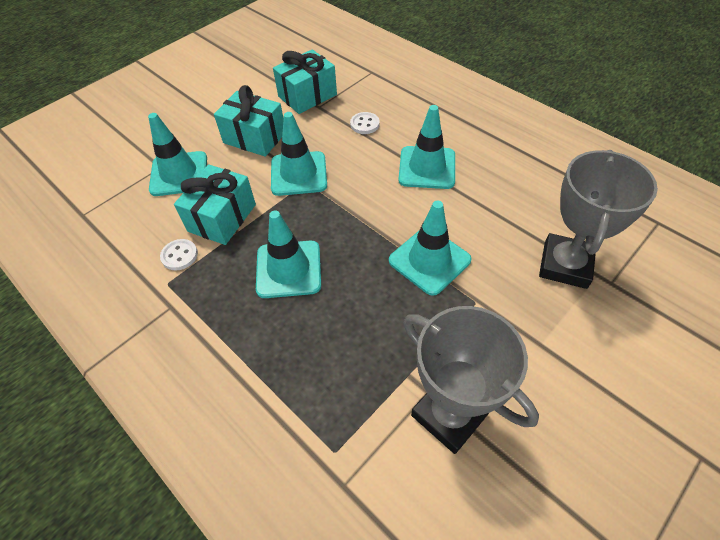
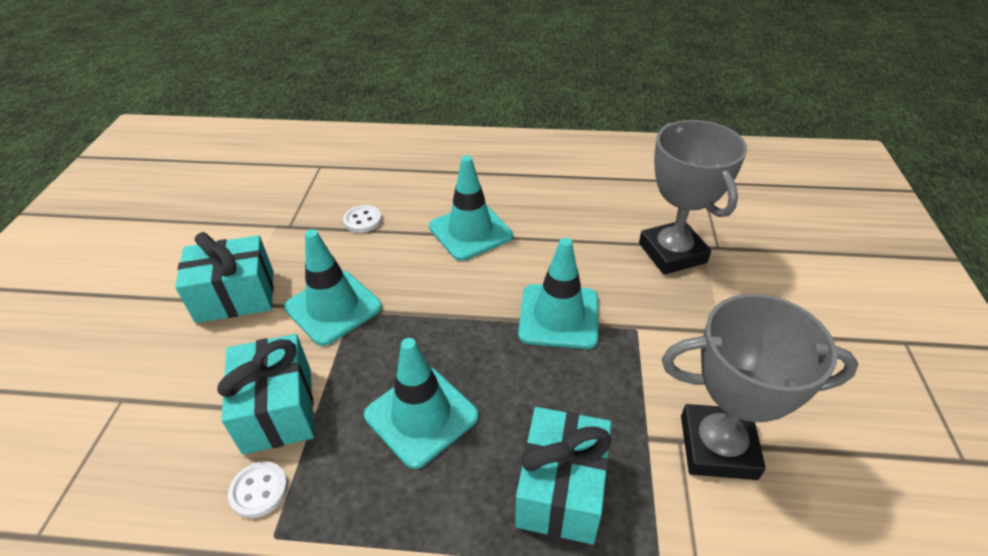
camera: 40 degrees left, 10 degrees down
turquoise traffic cone [148,113,207,196] -> none
turquoise gift [273,49,337,114] -> turquoise gift moved to [515,407,612,544]

